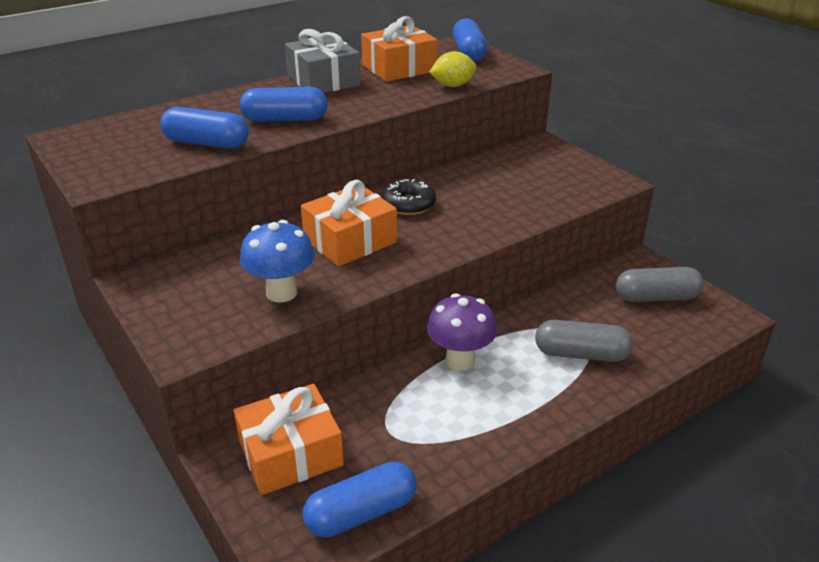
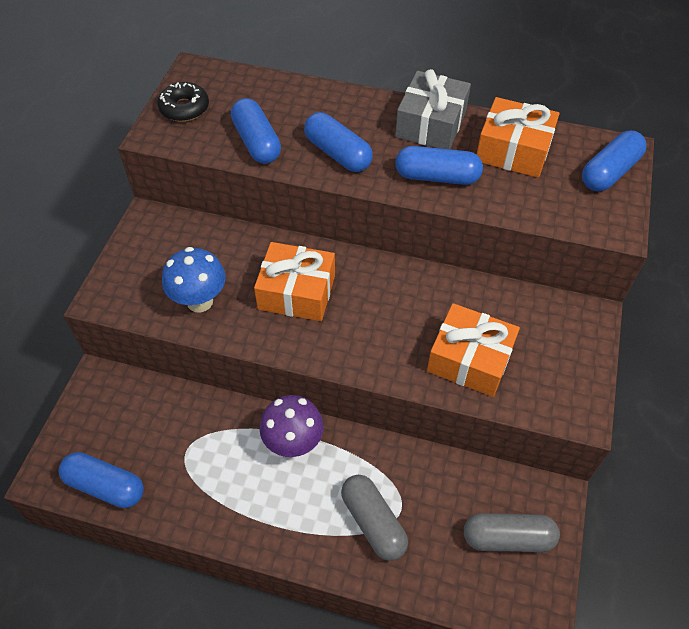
camera: 50 degrees right, 20 degrees up
orange gift [234,384,344,495] -> orange gift moved to [427,303,520,397]
black donut [382,179,436,215] -> black donut moved to [157,82,209,122]
yellow lemon [429,51,476,87] -> none
grey capsule [616,267,704,302] -> grey capsule turned 45 degrees counterclockwise [464,513,560,552]
none -> blue capsule [395,146,483,185]

